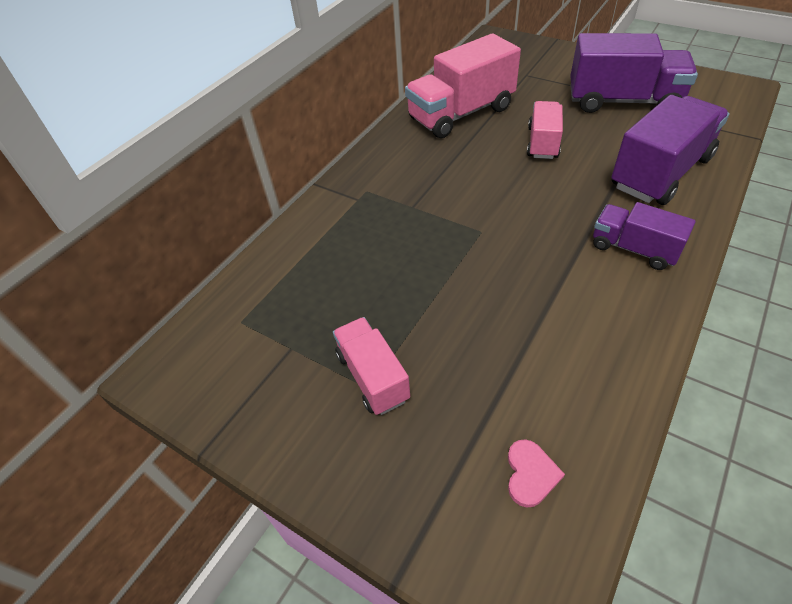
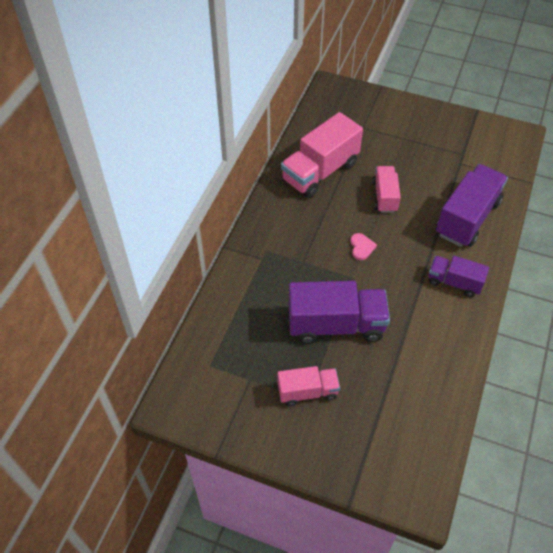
camera: 15 degrees left, 5 degrees up
pink truck [333,317,410,415] -> pink truck turned 120 degrees clockwise [278,366,340,406]
pink heart [508,439,565,508] -> pink heart moved to [350,233,377,260]
purple truck [570,33,698,113] -> purple truck moved to [289,281,390,344]

